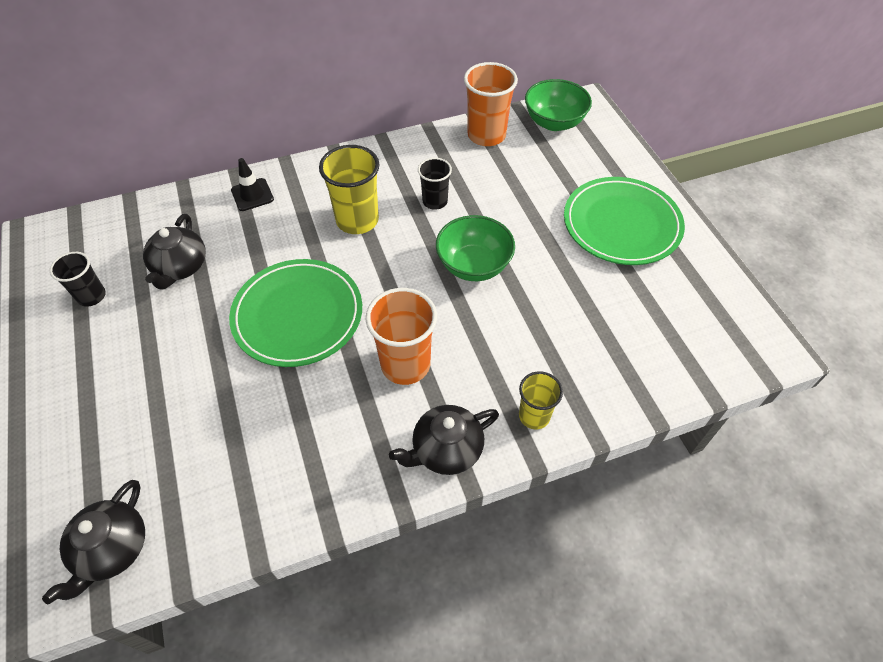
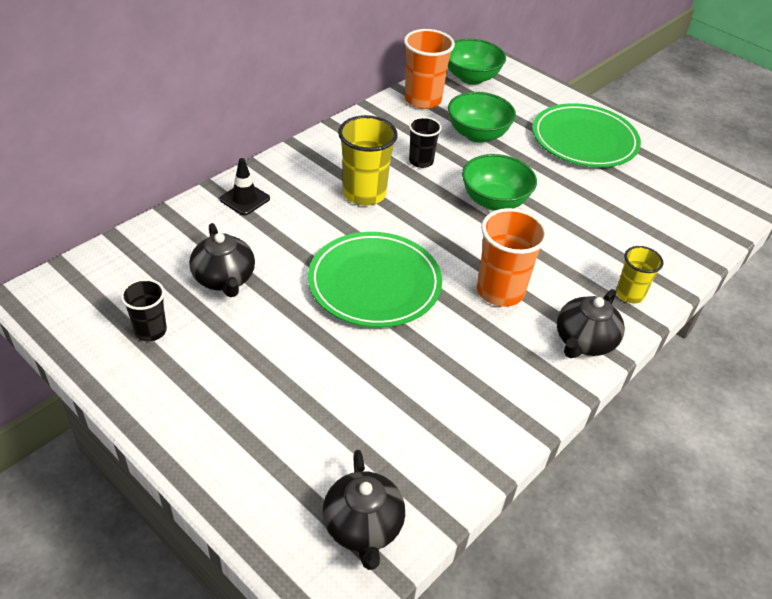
camera: 30 degrees left, 10 degrees down
none -> green bowl [448,92,516,143]

